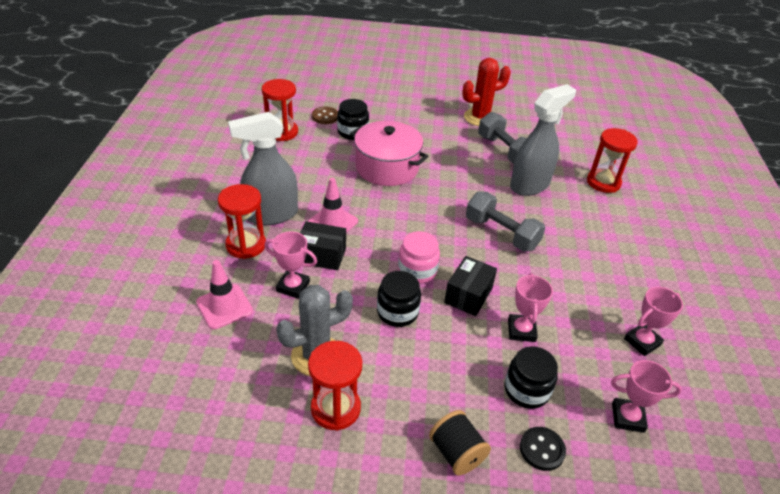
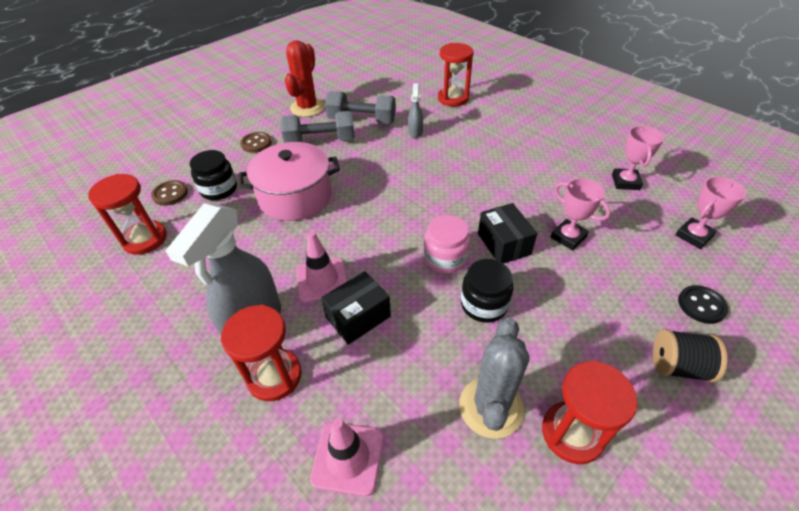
camera: 45 degrees left, 5 degrees up
pink trophy [264,231,317,299] -> none
grey dumbbell [466,192,545,252] -> grey dumbbell moved to [280,111,355,143]
black jar [505,346,558,409] -> none
grey spray bottle [510,84,576,196] -> grey spray bottle [408,84,423,138], size x0.46
none -> brown button [240,132,272,153]

